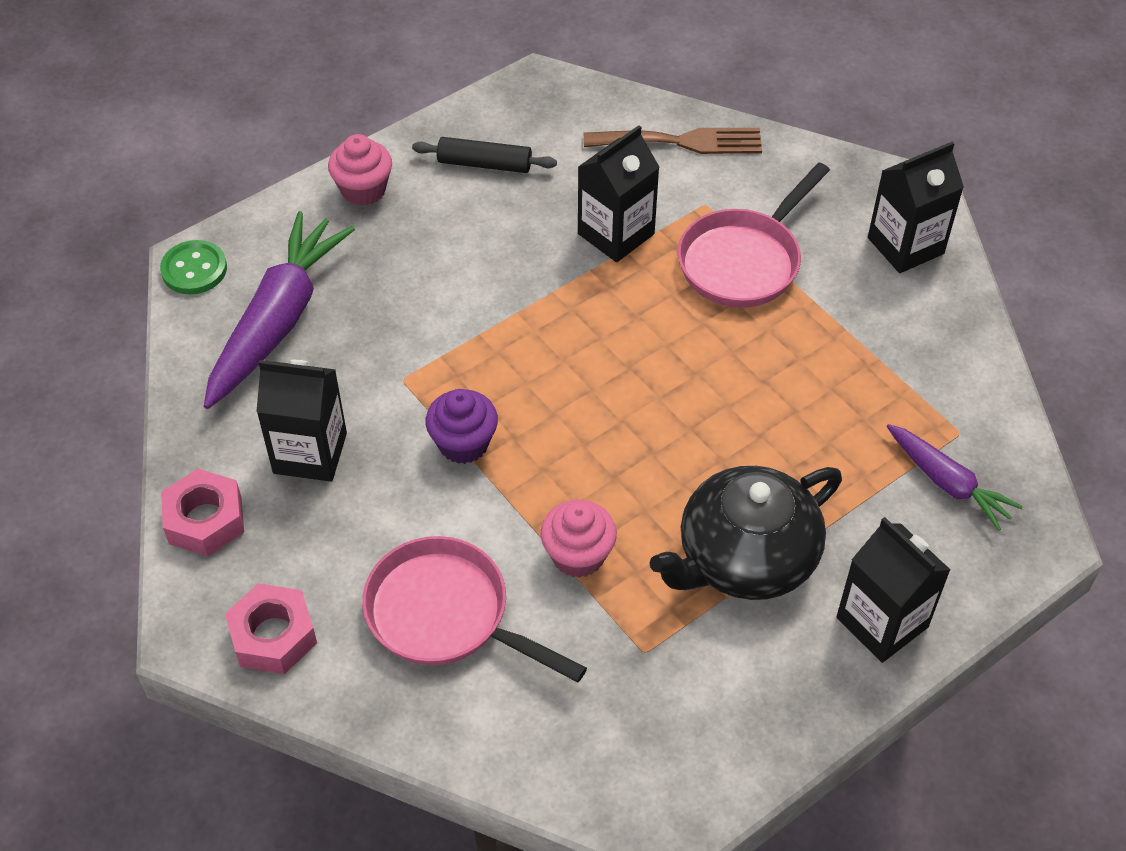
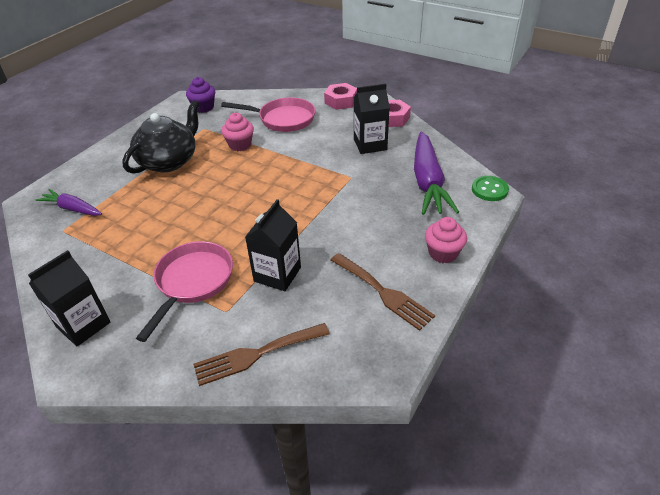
camera: 160 degrees right, 10 degrees down
black rolling pin [412,137,557,173] -> brown fork [331,253,435,331]
purple cupcake [425,389,498,464] -> purple cupcake moved to [186,77,215,113]
black carton [836,517,951,663] -> none

